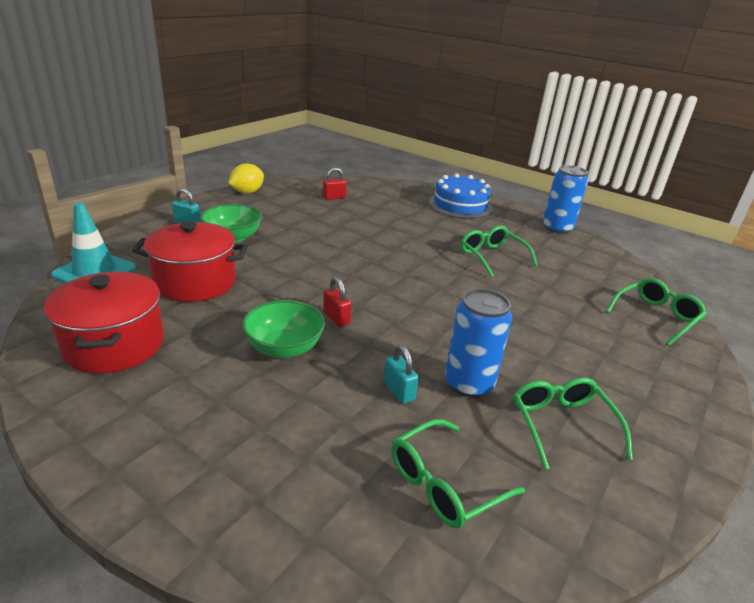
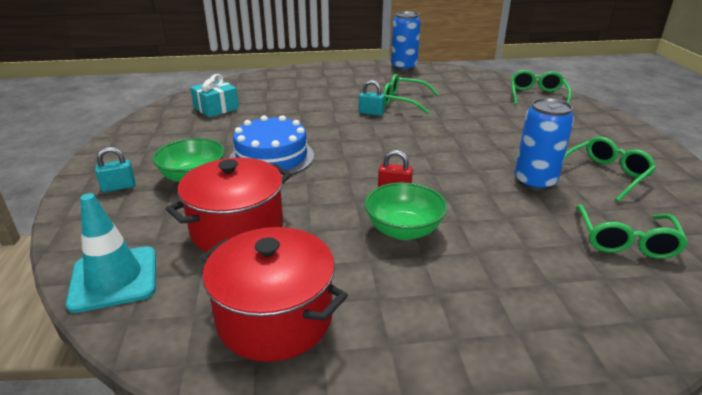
camera: 40 degrees left, 0 degrees up
yellow lemon [229,163,264,193] -> none
red padlock [323,168,347,200] -> turquoise gift [190,74,239,117]
turquoise padlock [384,345,419,404] -> turquoise padlock moved to [359,80,385,116]
blue cake [429,173,493,219] -> blue cake moved to [229,115,314,177]
green glasses [513,377,633,470] -> green glasses turned 105 degrees clockwise [564,137,656,202]

